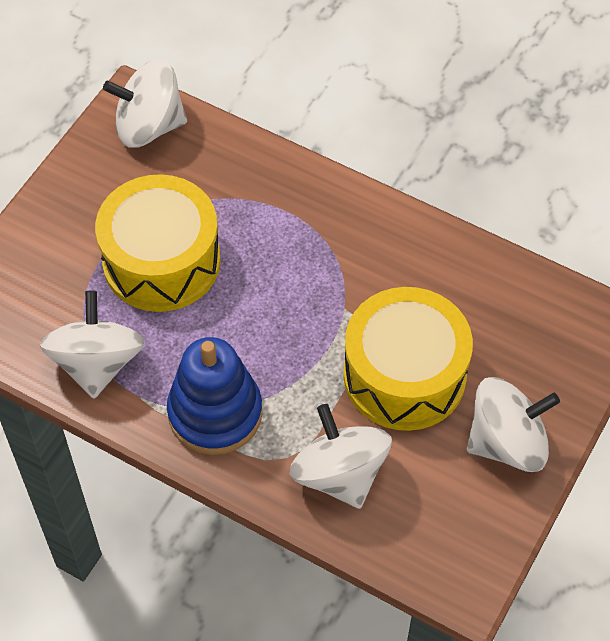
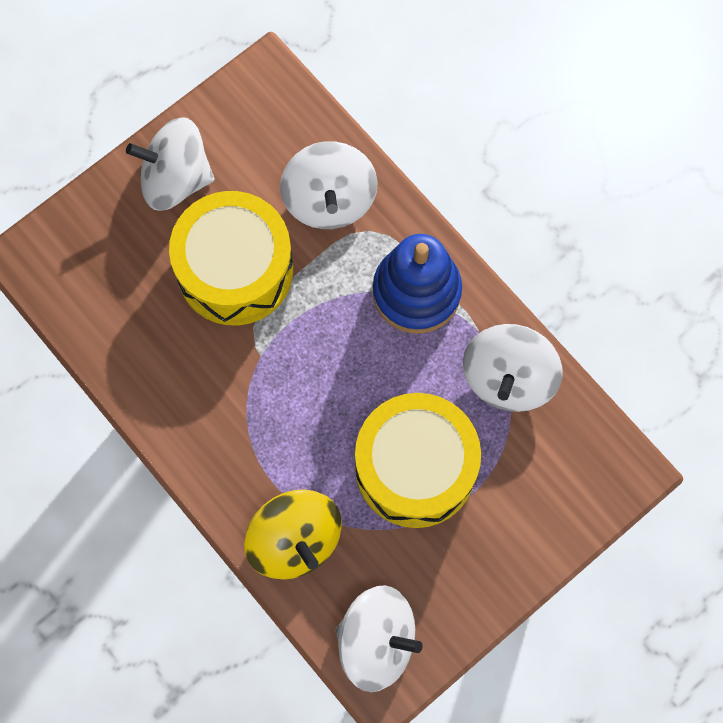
camera: 160 degrees left, 15 degrees up
none -> yellow spinning top [244,489,342,580]

